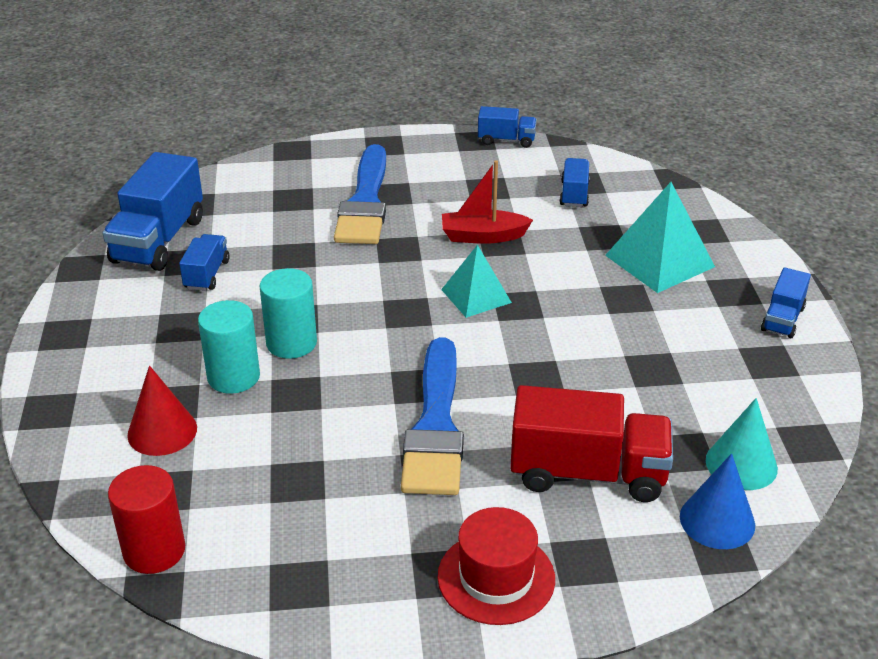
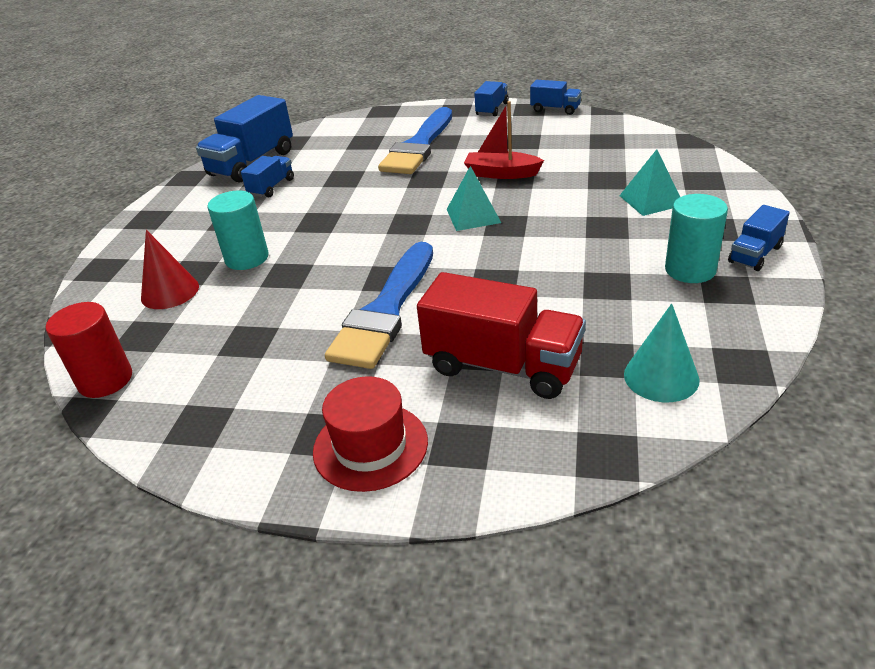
camera: 20 degrees right, 0 degrees up
turquoise cylinder [260,268,317,359] -> turquoise cylinder moved to [665,194,728,283]
blue truck [559,158,590,207] -> blue truck moved to [474,81,509,116]
turquoise pyramid [605,182,715,293] -> turquoise pyramid [619,149,680,216], size x0.65
blue cone [680,453,755,549] -> none

